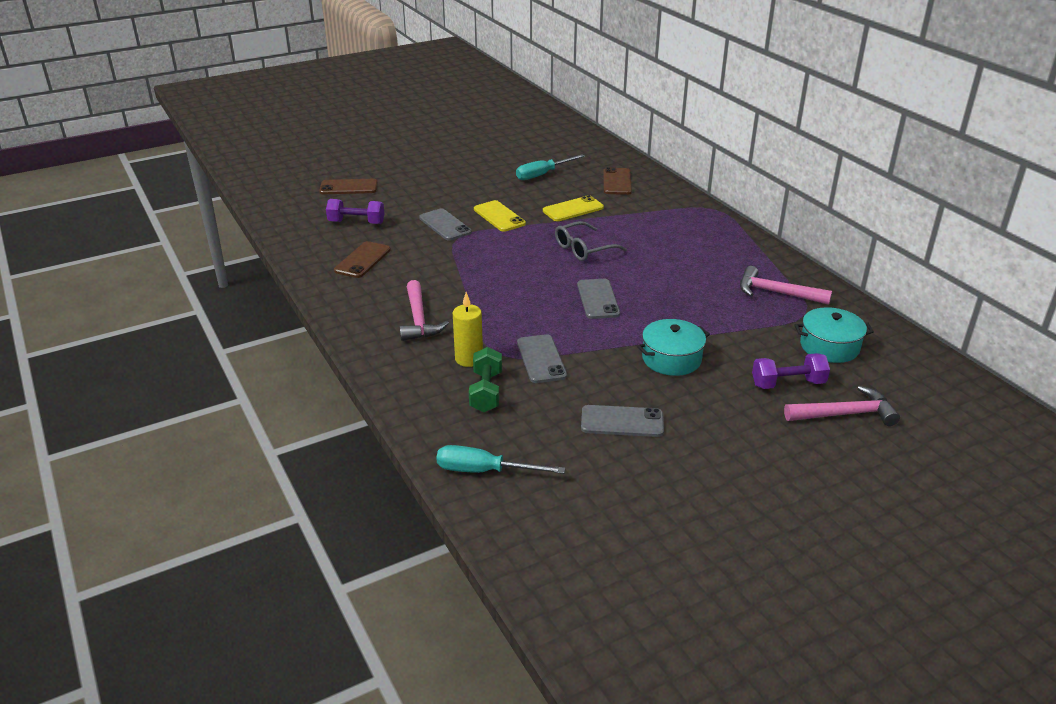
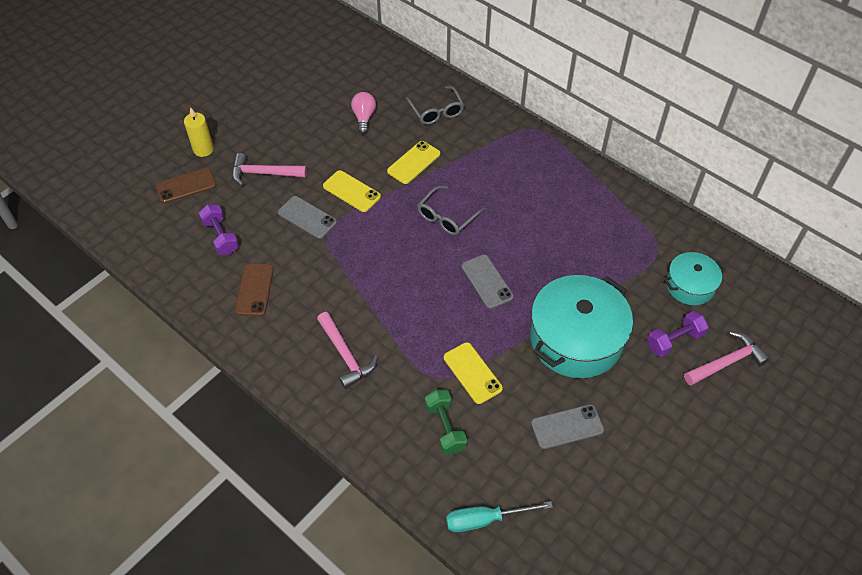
camera: 20 degrees left, 20 degrees up
purple dumbbell [326,199,385,224] -> purple dumbbell turned 75 degrees clockwise [199,205,239,255]
yellow candle [453,292,483,367] -> yellow candle moved to [184,107,214,157]
turquoise screwdriver [516,154,585,180] -> pink light bulb [351,92,376,134]
grey phone [517,334,567,383] -> yellow phone [444,342,503,404]
brown phone [603,167,632,195] -> grey glasses [406,86,464,125]
turquoise pot [637,319,710,376] -> turquoise pot [530,275,633,378], size x1.83
pink hammer [740,266,832,305] -> pink hammer moved to [232,153,307,186]

